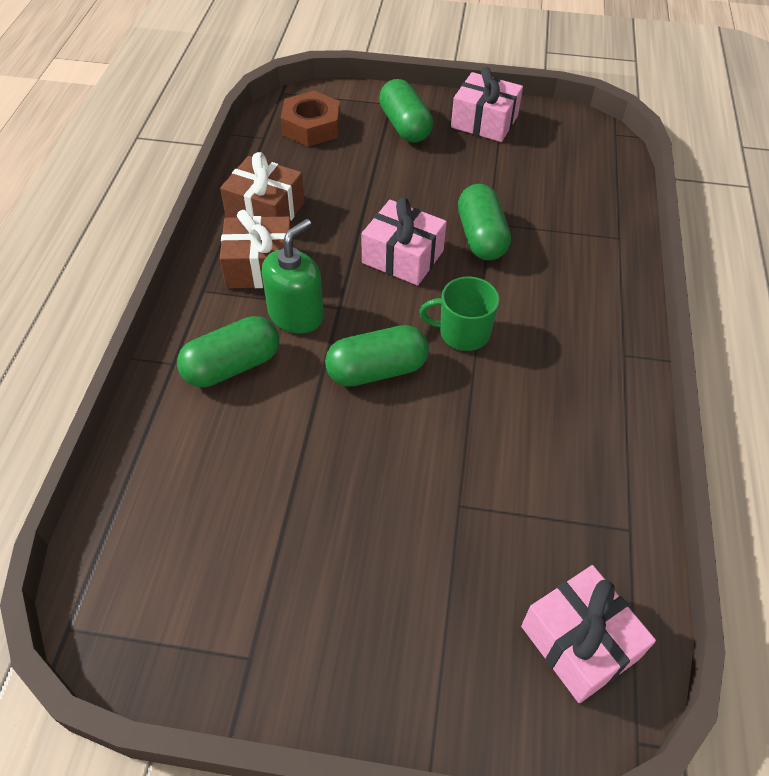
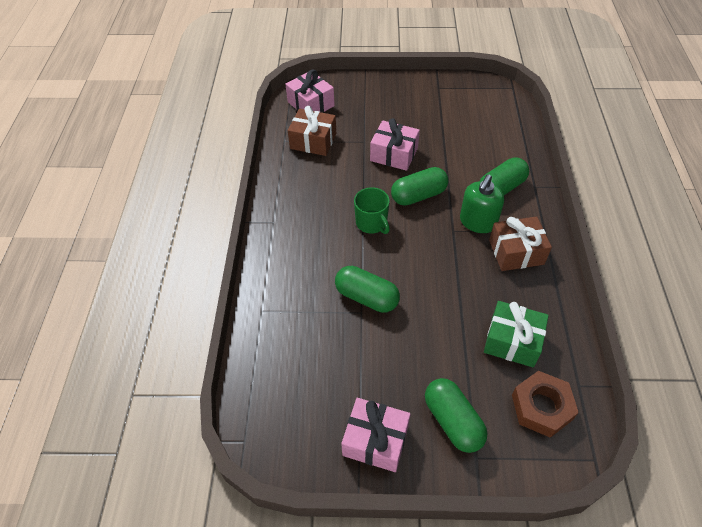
camera: 175 degrees right, 0 degrees up
brown gift [220,152,305,221] -> brown gift moved to [288,106,336,156]
pink gift [361,198,447,286] -> pink gift moved to [370,118,420,171]
green mug [419,277,500,351] -> green mug turned 60 degrees clockwise [354,187,390,234]
green capsule [458,184,511,260] -> green capsule turned 45 degrees counterclockwise [335,266,400,313]
none -> green gift [484,301,549,367]

